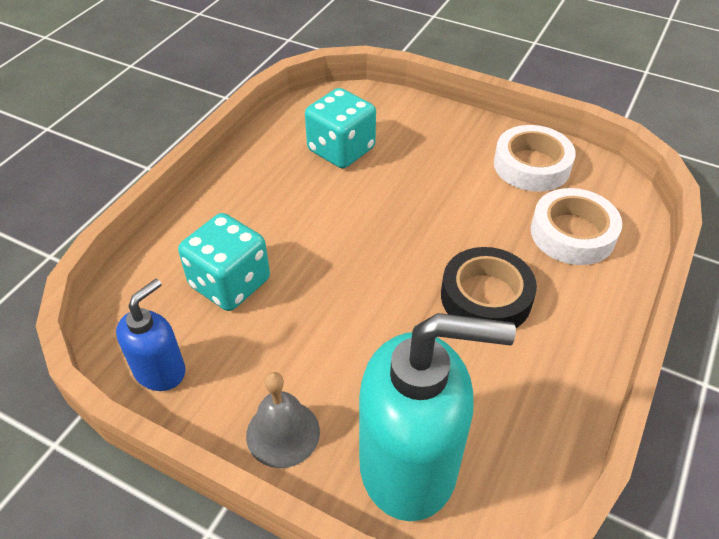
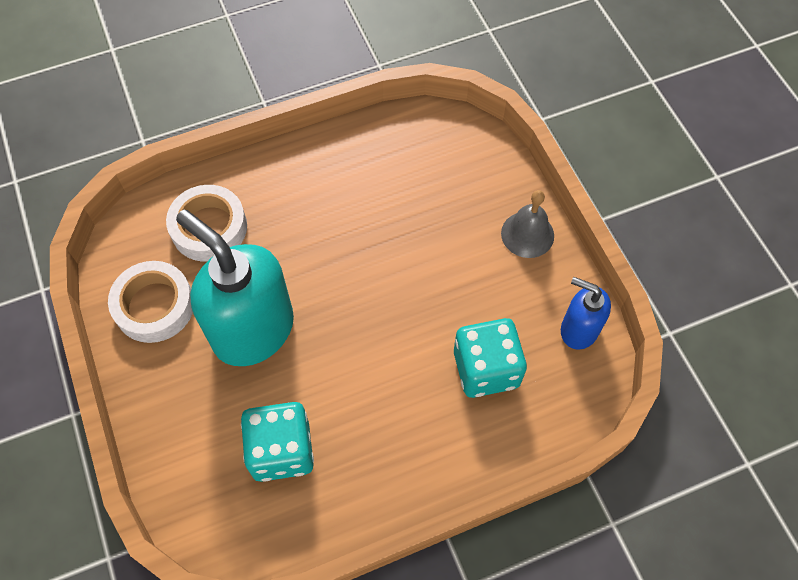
camera: 140 degrees left, 15 degrees up
blue soap dispenser [116,279,185,391] -> blue soap dispenser turned 45 degrees clockwise [561,277,611,350]
turquoise soap dispenser [359,313,516,521] -> turquoise soap dispenser moved to [176,210,294,366]
black tape [441,247,537,328] -> none

